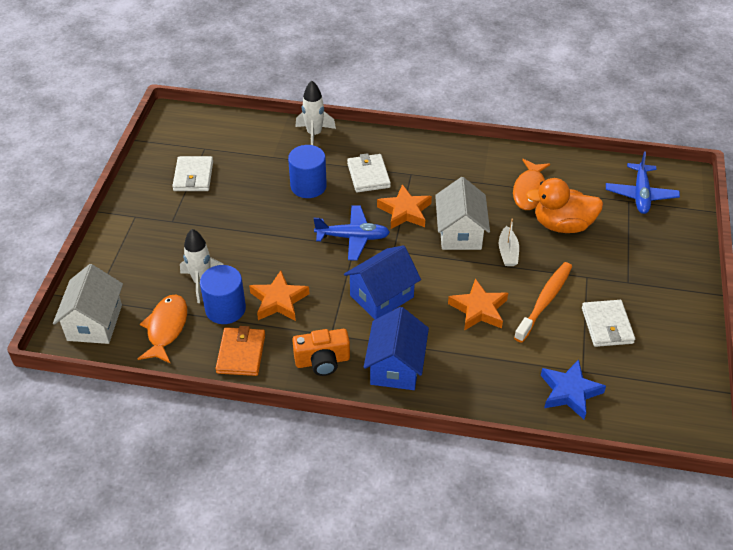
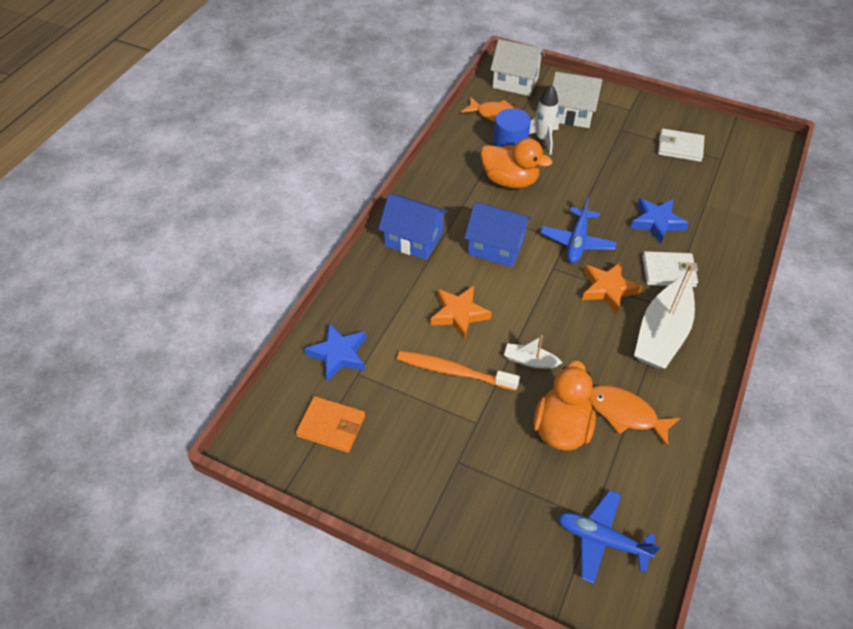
camera: 105 degrees right, 5 degrees up
orange wallet [215,326,265,376] -> orange wallet moved to [296,396,365,453]
orange star [249,270,309,321] -> orange duck [480,138,552,189]
blue cylinder [288,145,327,198] -> blue star [630,198,689,244]
orange camera [292,329,350,376] -> none
white rocket [295,81,336,145] -> none
blue house [344,245,421,319] -> blue house turned 45 degrees counterclockwise [464,202,532,267]
white house [435,177,490,250] -> white house moved to [553,72,603,128]
orange toothbrush [514,262,572,343] -> orange toothbrush turned 150 degrees clockwise [397,351,520,391]
white wallet [582,300,635,347] -> none
none -> white boat [634,264,695,369]

